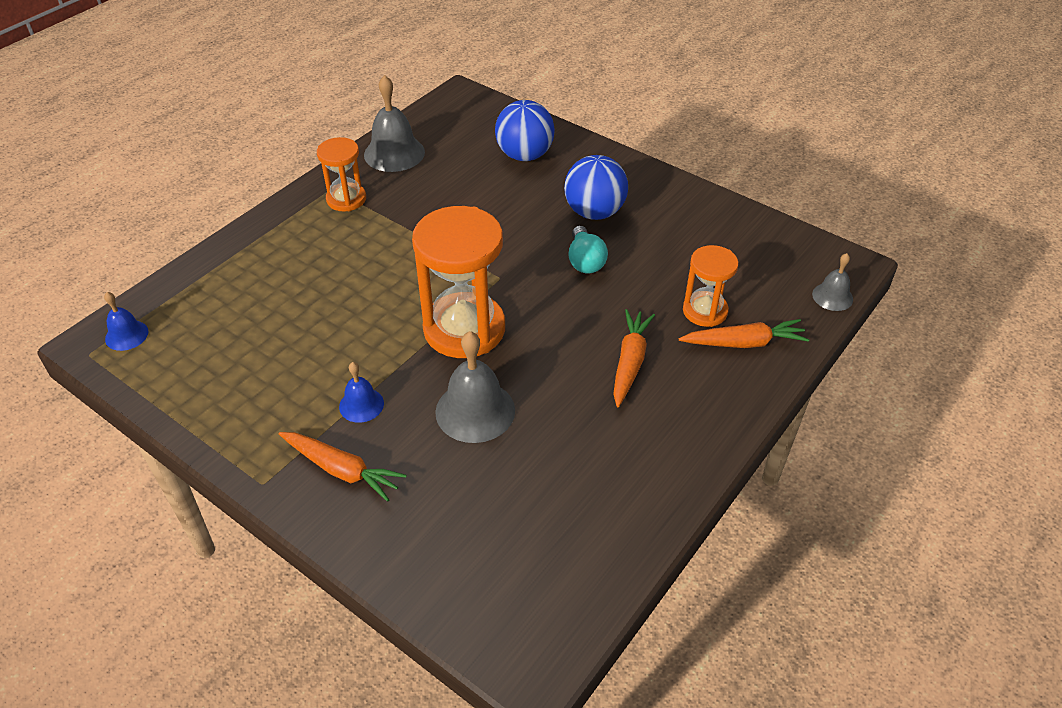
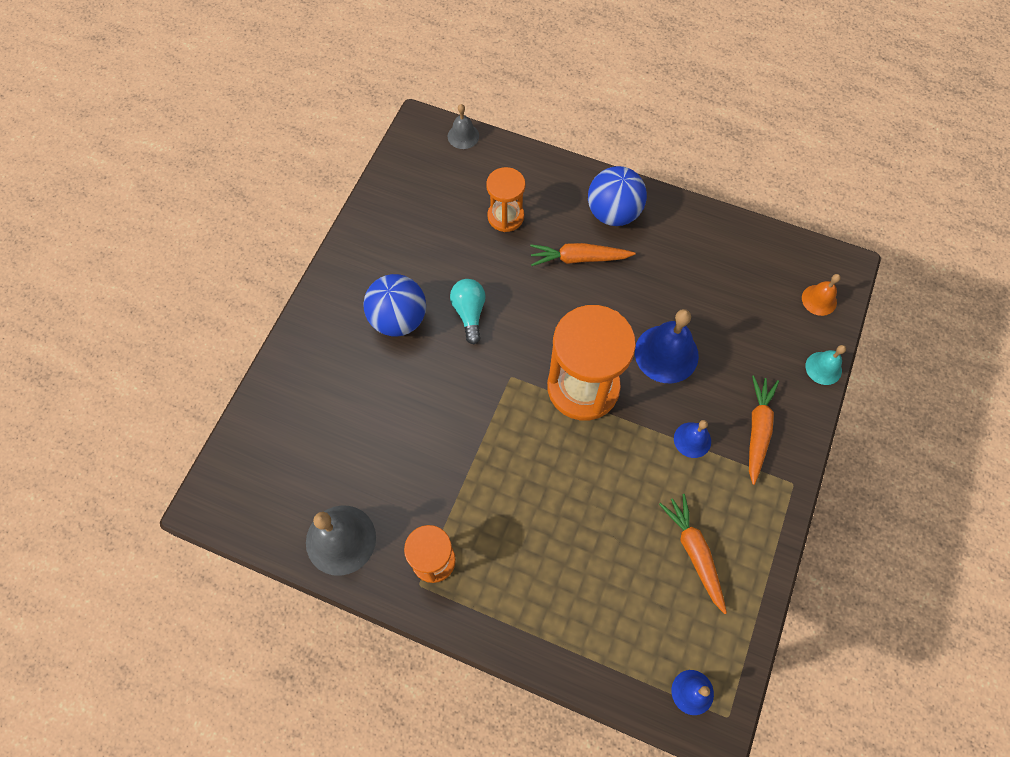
camera: 105 degrees left, 20 degrees up
grey bell [435,331,515,443] -> blue bell [635,309,699,383]
blue ball [495,100,555,161] -> blue ball moved to [588,166,647,226]
turquoise light bulb [568,226,608,273] -> turquoise light bulb turned 75 degrees counterclockwise [450,279,486,344]
orange carrot [679,319,809,348] -> orange carrot moved to [659,494,727,614]
none -> orange bell [802,274,841,316]
none -> turquoise bell [805,345,846,385]

